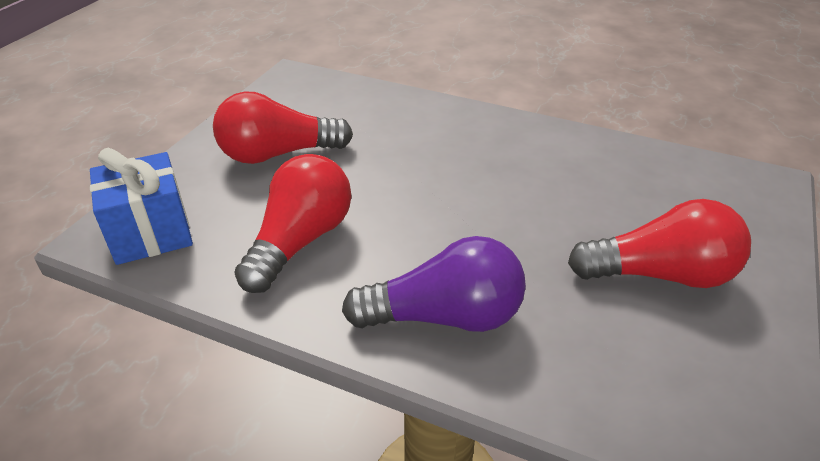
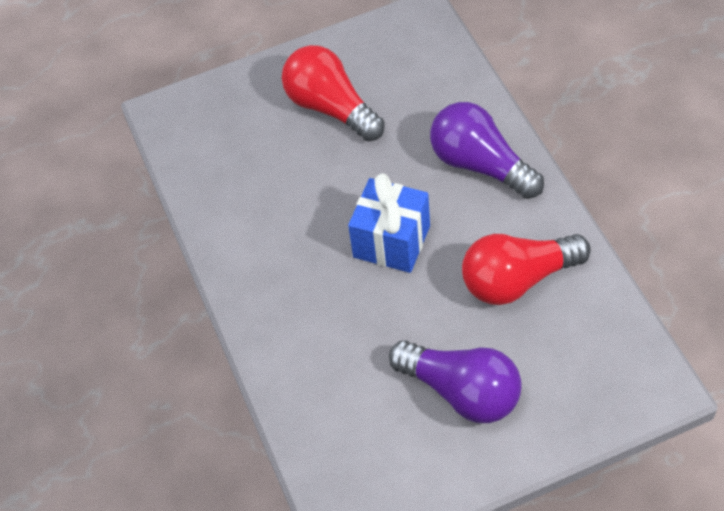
camera: 130 degrees left, 15 degrees up
blue gift [90,148,193,265] -> blue gift moved to [348,173,430,273]
red light bulb [213,91,353,164] -> purple light bulb [389,340,522,423]

